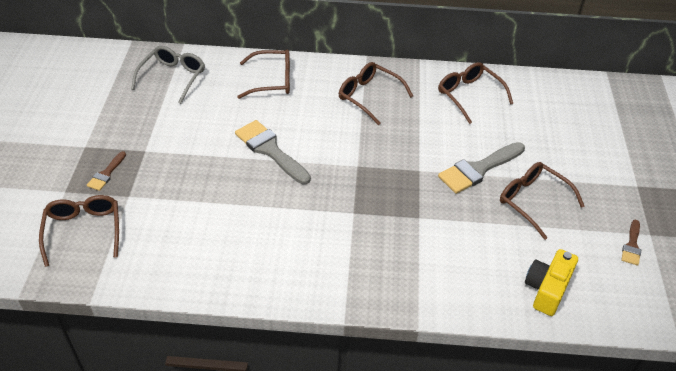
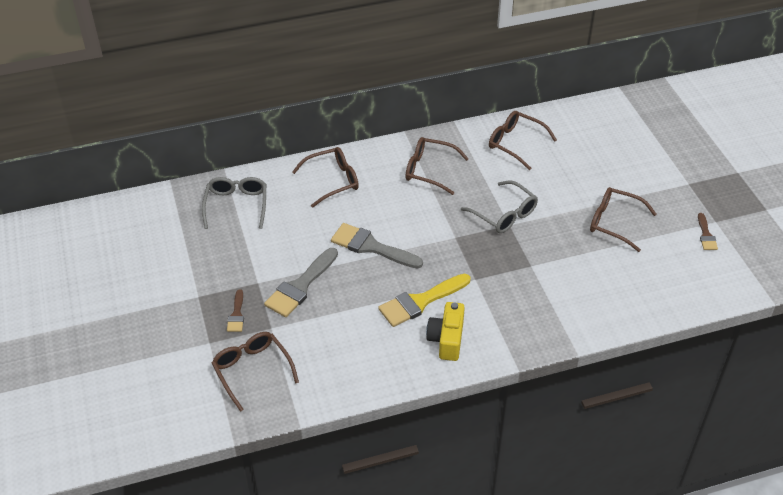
camera: 20 degrees left, 0 degrees up
grey brush [438,142,525,194] -> grey brush moved to [264,248,338,317]
yellow camera [525,249,578,316] -> yellow camera moved to [426,302,465,361]
none -> yellow brush [378,274,471,327]
none -> grey glasses [461,180,538,233]

